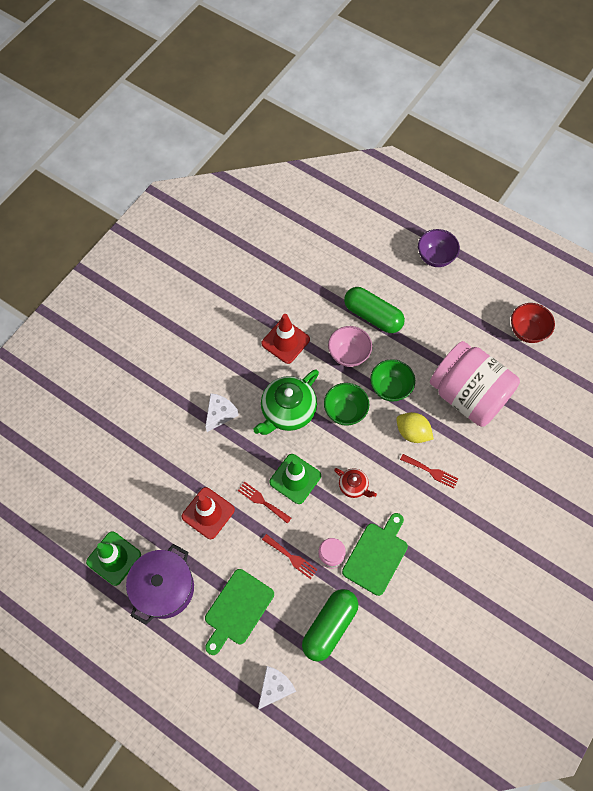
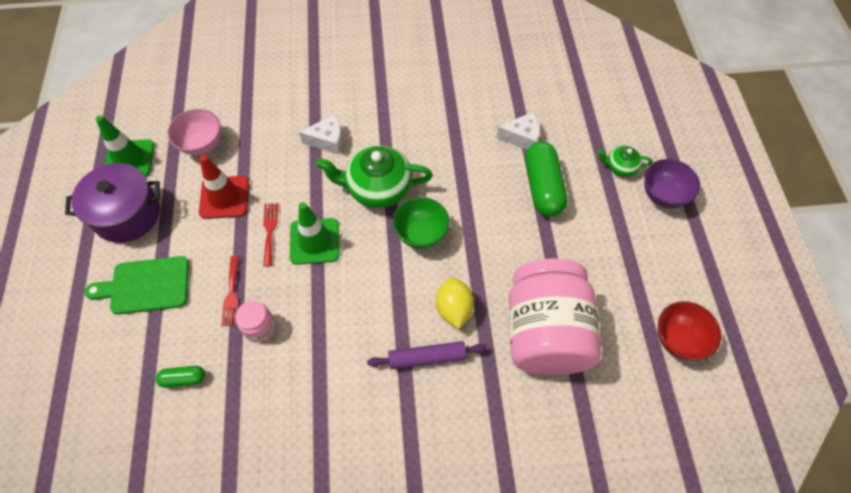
camera: 50 degrees right, 5 degrees down
white cheese [258,666,296,710] -> white cheese moved to [496,112,540,150]
red traffic cone [261,314,310,364] -> none
green capsule [302,589,358,662] -> green capsule [156,366,205,388], size x0.49
pink bowl [328,326,372,367] -> pink bowl moved to [167,109,221,155]
red teapot [334,468,377,498] -> none
green cutting board [342,513,408,596] -> none
green bowl [370,359,415,402] -> none
red fork [400,454,458,489] -> purple rolling pin [367,341,487,369]
none -> green teapot [598,146,652,177]

